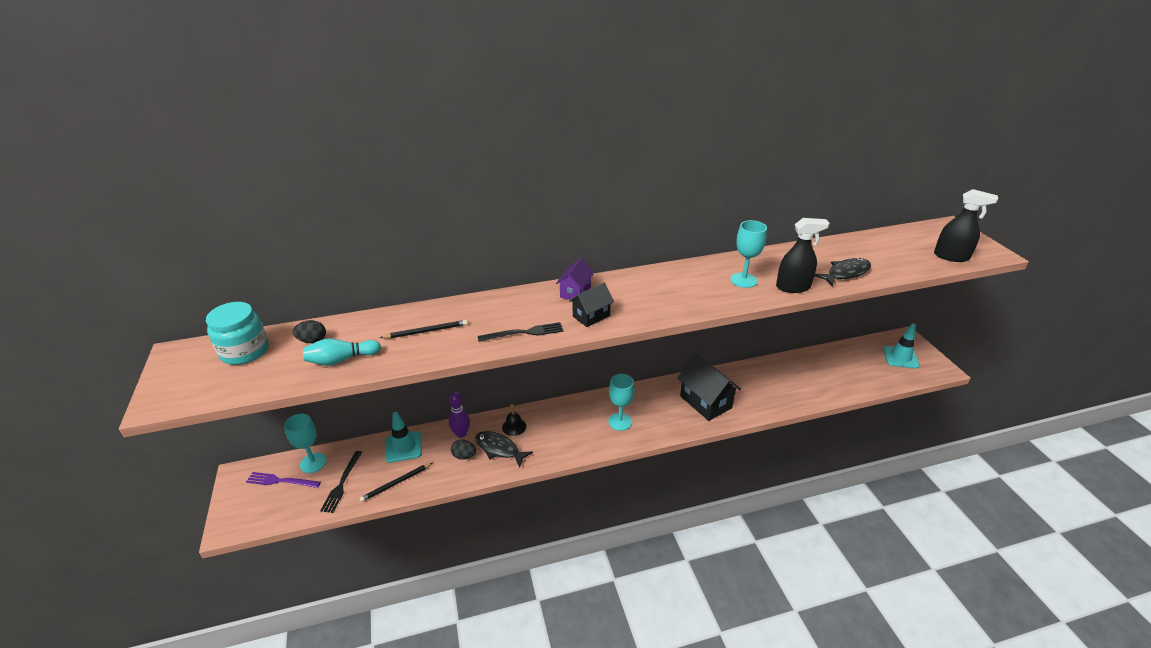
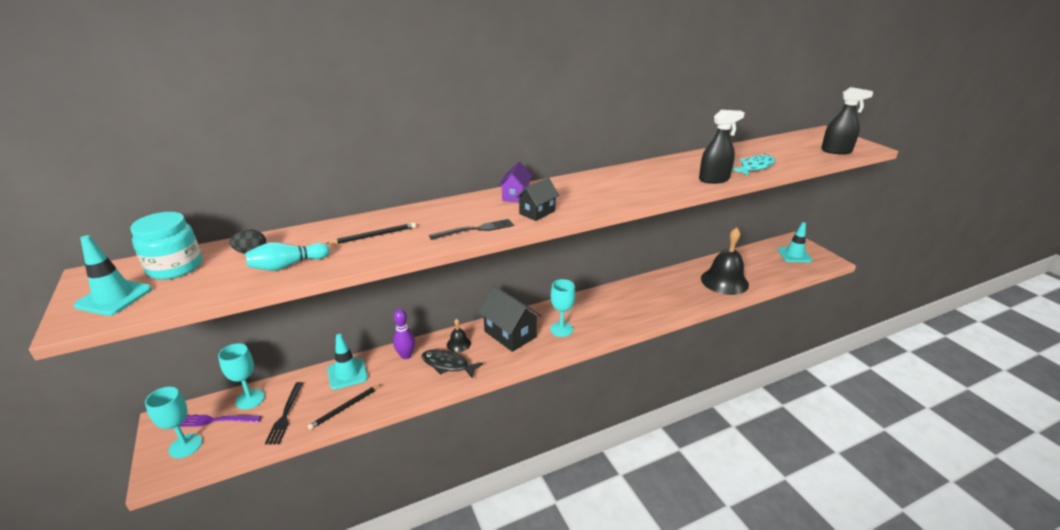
camera: 10 degrees left, 5 degrees down
black egg [451,440,476,460] -> none
black house [677,354,741,421] -> black house moved to [478,286,542,352]
turquoise goblet [730,220,767,288] -> turquoise goblet moved to [145,387,202,458]
black fish [815,258,871,287] -> turquoise fish [732,154,775,176]
none -> turquoise traffic cone [74,235,152,316]
none -> black bell [701,227,749,295]

